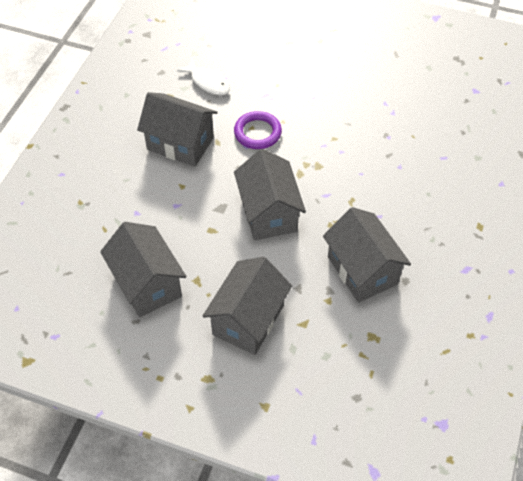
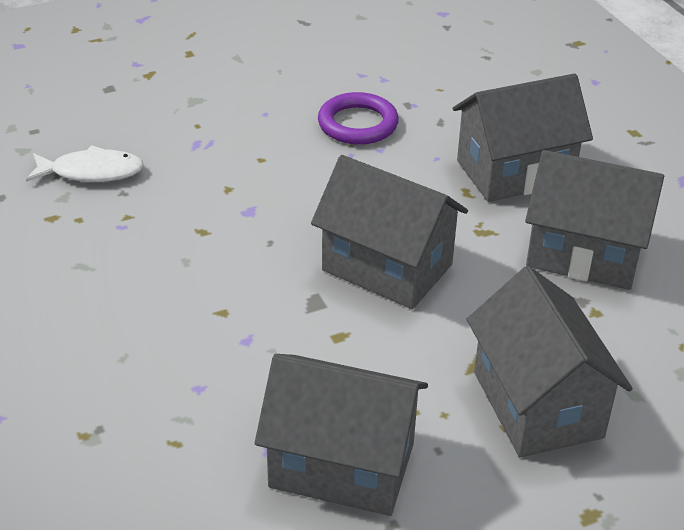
camera: 45 degrees left, 15 degrees down
grey house [137,92,218,167] -> grey house moved to [453,74,593,202]
purple ring [234,111,282,149] -> purple ring moved to [318,92,399,145]

